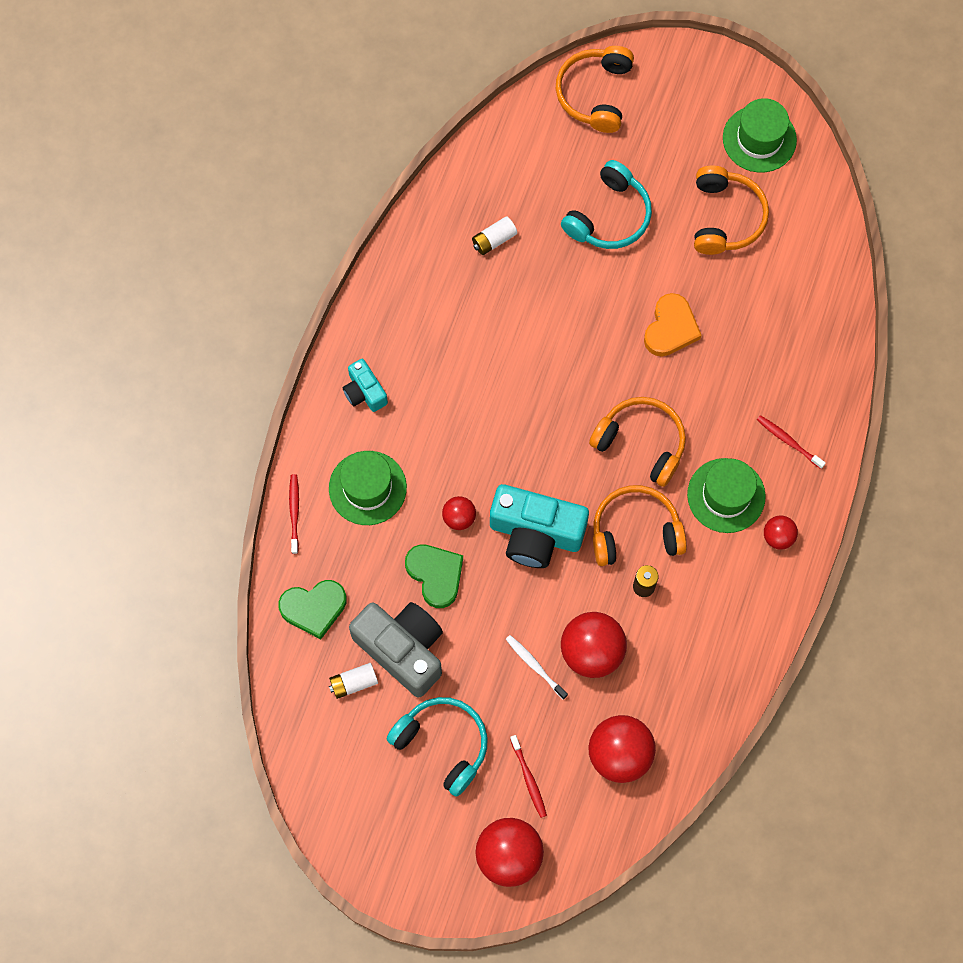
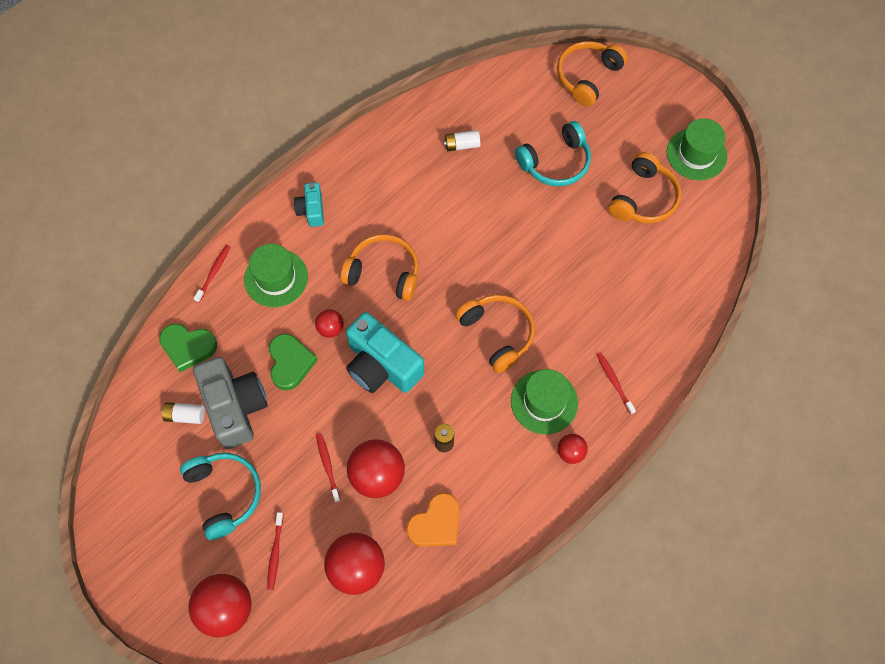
camera: 25 degrees right, 5 degrees down
white toothbrush [506,635,568,699] -> red toothbrush [316,433,341,503]
orange headphones [593,485,687,566] -> orange headphones moved to [340,234,419,301]
orange heart [644,293,702,357] -> orange heart moved to [406,493,460,547]

